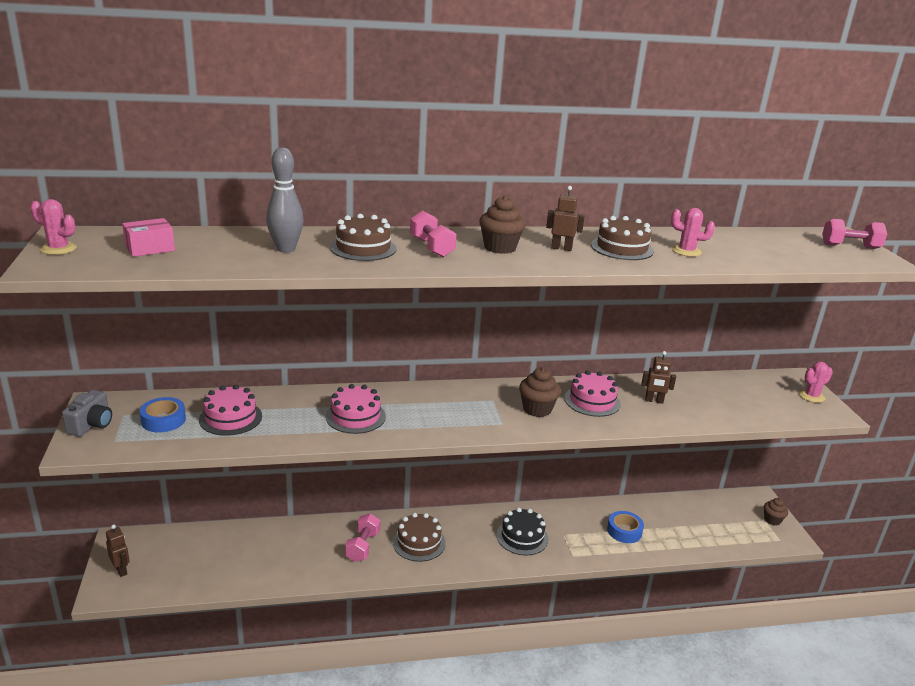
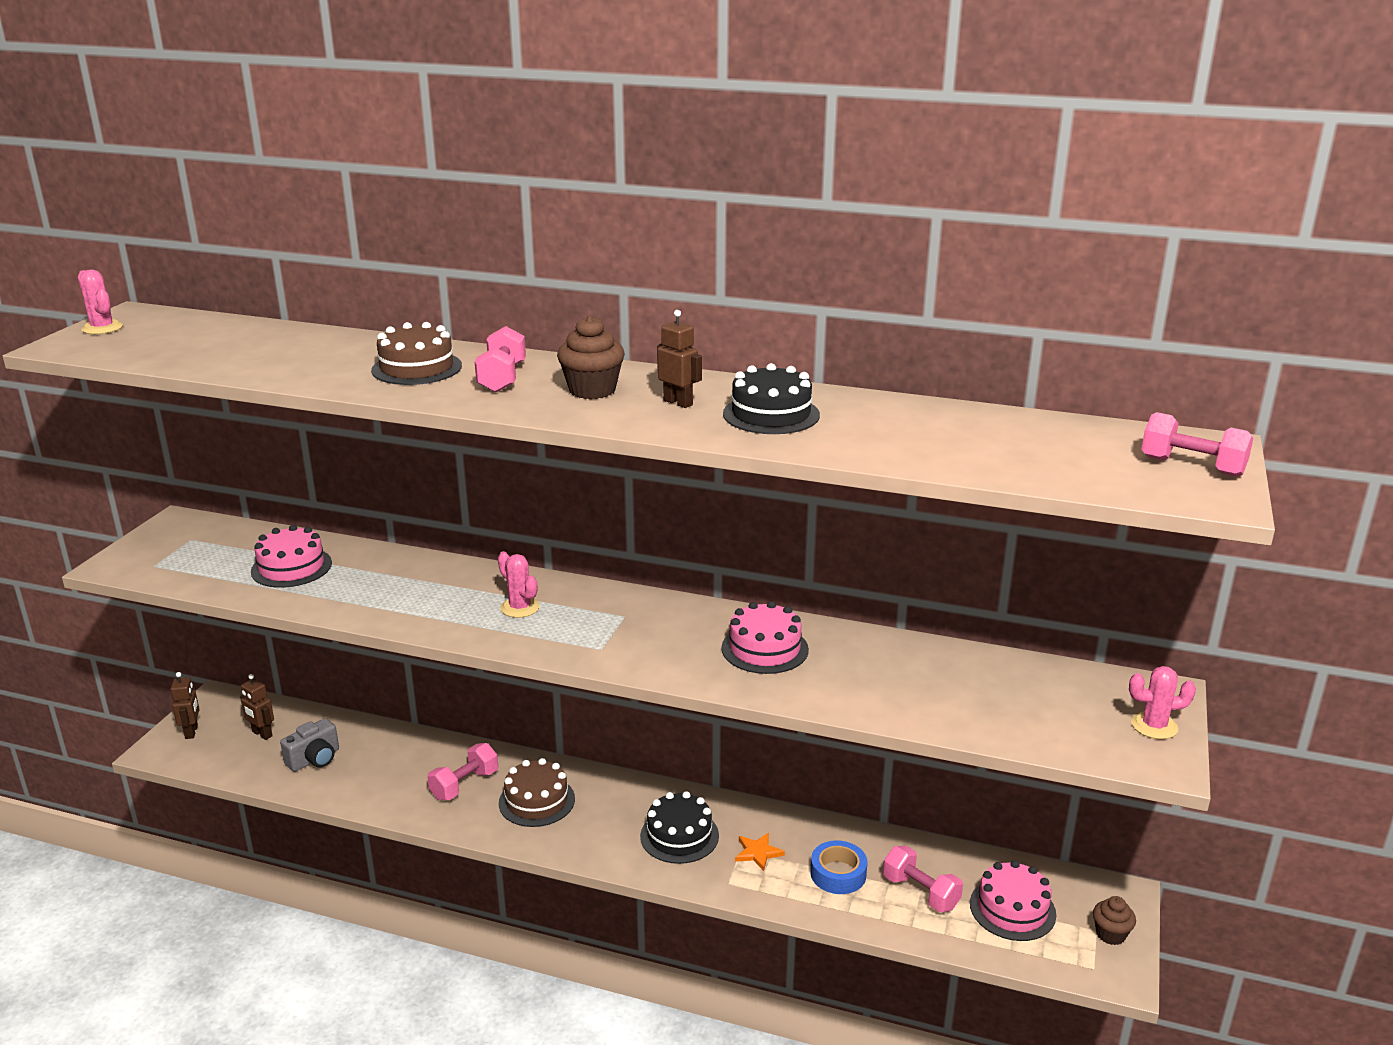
camera: 30 degrees right, 0 degrees up
grey camera [62,390,112,437] -> grey camera moved to [280,718,339,772]
pink box [122,218,175,257] -> none
blue tape [140,397,186,433] -> none
grey bowling pin [266,147,304,253] -> none
pink cake [326,384,386,434] -> pink cake moved to [970,860,1056,941]
brown cupcake [519,367,561,417] -> none
brown cake [591,216,654,260] -> black cake [723,363,820,434]
brown robot [641,351,676,404] -> brown robot moved to [240,674,274,740]
pink cactus [671,208,715,257] -> pink cactus moved to [498,551,540,618]
none -> orange star [735,833,785,871]
none -> pink dumbbell [883,846,963,912]

